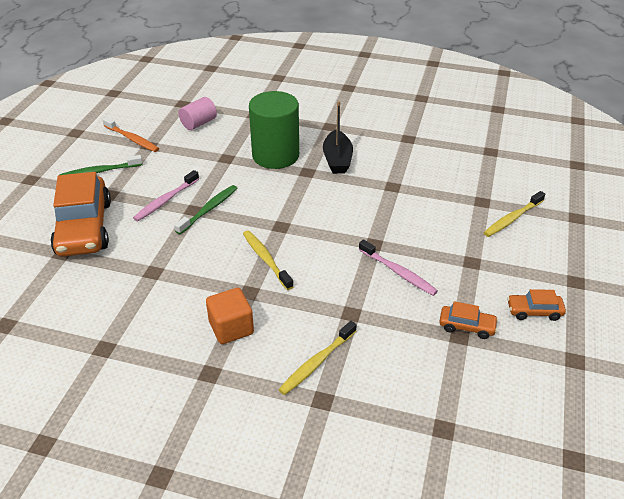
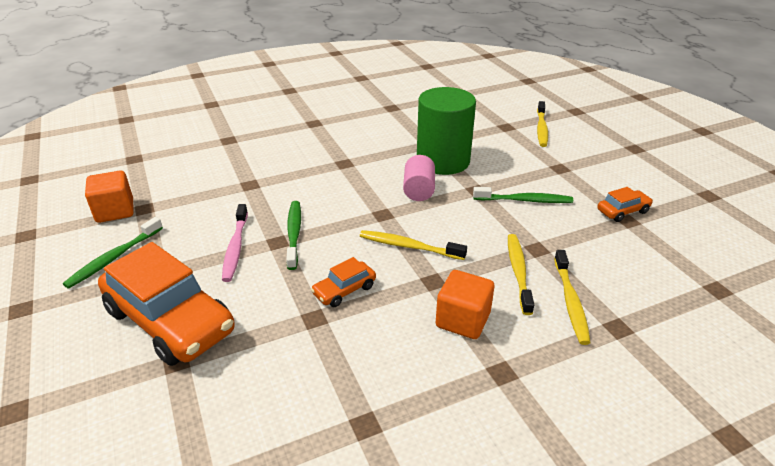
camera: 40 degrees left, 5 degrees down
orange toothbrush [102,117,159,152] -> orange cube [85,171,134,223]
pink cylinder [179,97,217,130] -> pink cylinder moved to [403,155,435,201]
green cylinder [249,91,299,169] -> green cylinder moved to [417,87,476,175]
black boat [323,101,353,174] -> none
pink toothbrush [359,239,438,296] -> green toothbrush [473,187,573,203]
orange car [507,289,566,321] -> orange car moved to [311,257,376,307]
none -> yellow toothbrush [508,234,534,315]

